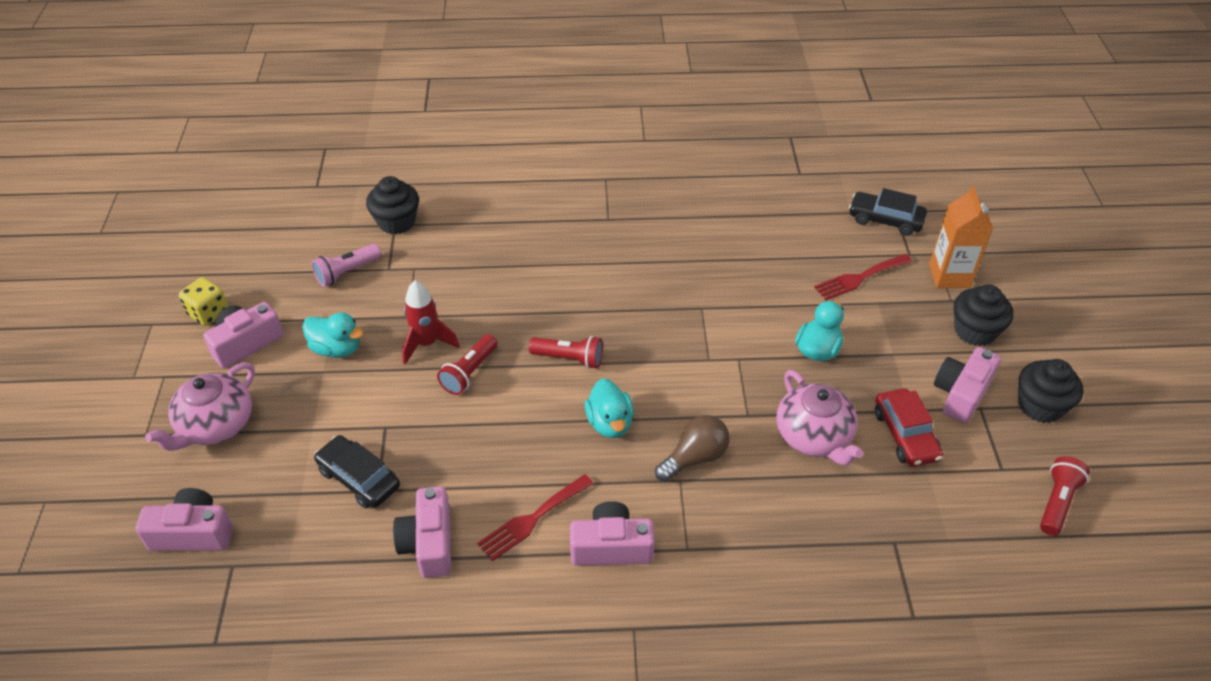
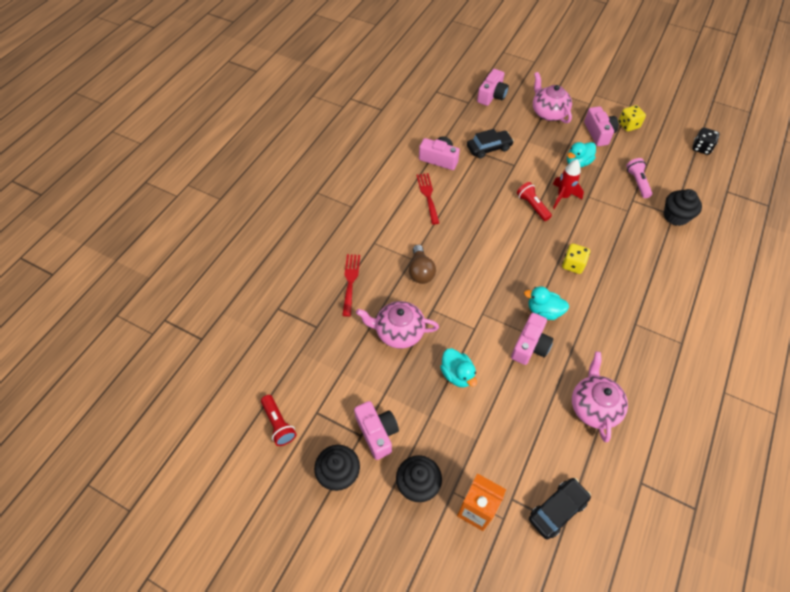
camera: 120 degrees right, 10 degrees up
red flashlight [529,336,603,369] -> none
pink camera [570,501,655,566] -> pink camera moved to [511,313,554,365]
turquoise duck [585,378,634,438] -> turquoise duck moved to [524,286,569,320]
red fork [814,254,912,300] -> red fork moved to [342,254,360,317]
red car [875,388,943,467] -> none
none -> yellow dice [562,243,590,274]
none -> pink teapot [572,351,628,442]
none -> black dice [692,127,719,155]

